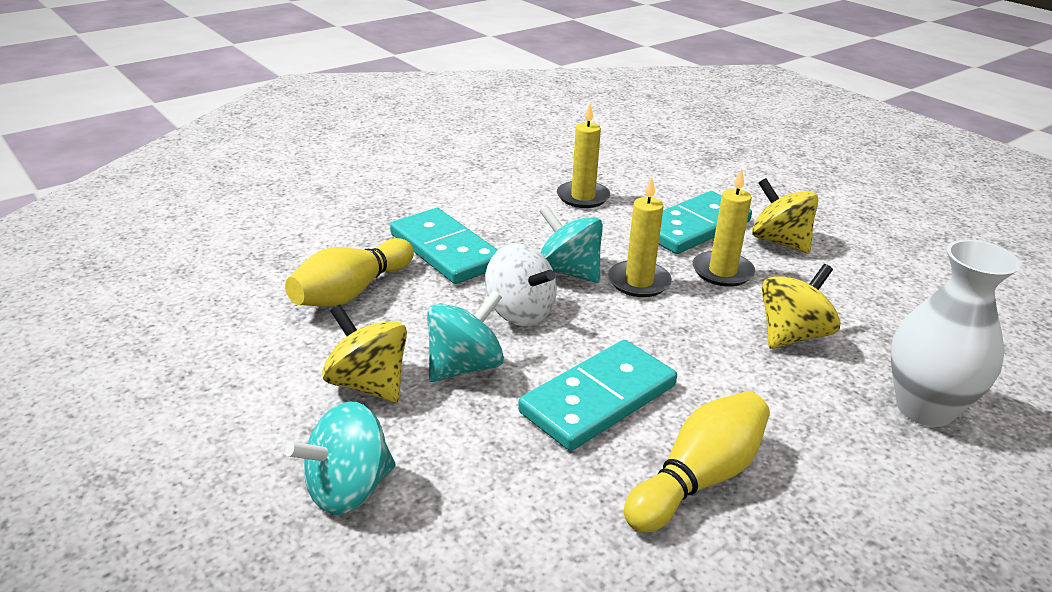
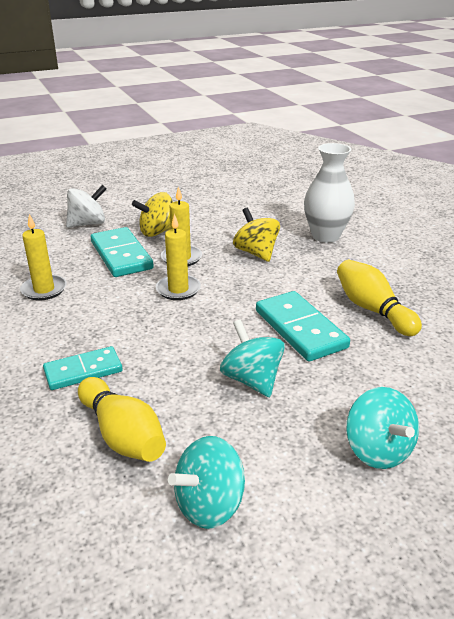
camera: 75 degrees left, 0 degrees up
yellow spinning top [322,305,407,402] -> none
turquoise domino [390,208,498,284] -> turquoise domino [43,346,123,390], size x0.66
white spinning top [485,243,557,326] -> white spinning top moved to [66,185,107,228]
turquoise spinning top [539,206,603,283] -> turquoise spinning top moved to [168,436,245,529]

